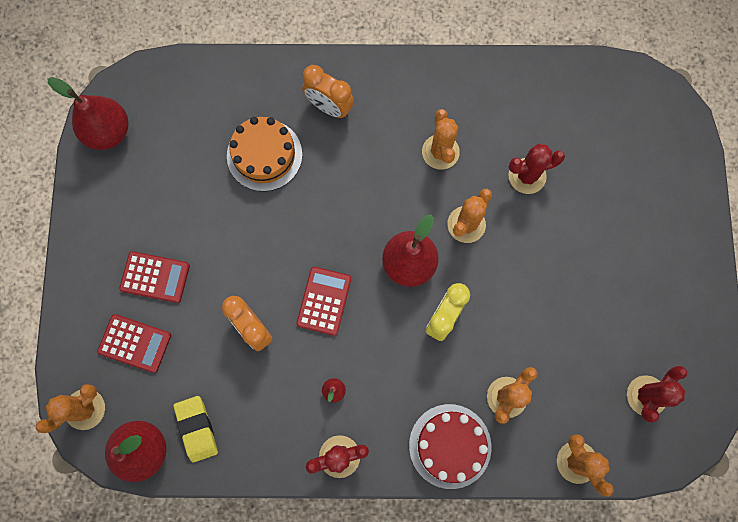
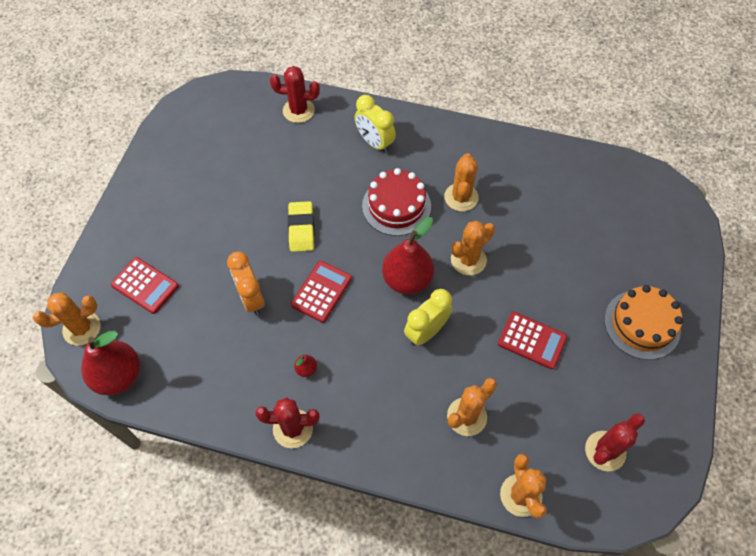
camera: 15 degrees right, 15 degrees down
red pear [48,77,128,150] -> none
red calculator [119,251,190,303] -> red calculator moved to [498,312,567,369]
yellow eraser [173,396,218,463] -> yellow eraser moved to [288,201,315,252]
orange cake [227,117,302,192] -> orange cake moved to [604,285,683,360]
orange clock [302,65,354,118] -> yellow clock [355,95,396,153]
red cake [409,404,491,489] -> red cake moved to [362,168,431,236]
red cactus [508,144,565,194] -> red cactus moved to [270,66,320,123]

